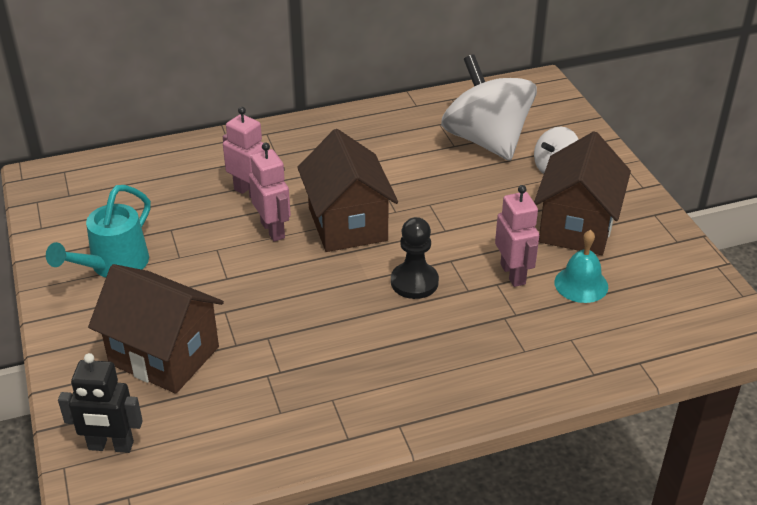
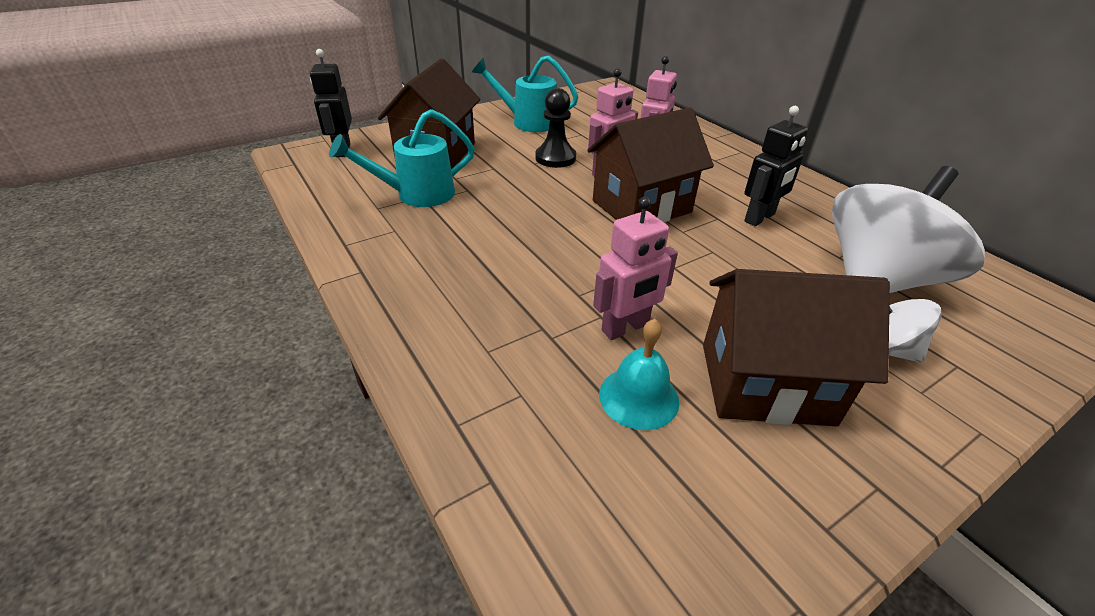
camera: 75 degrees right, 0 degrees up
black pawn [391,217,439,299] -> black pawn moved to [535,88,576,168]
none -> turquoise watering can [329,109,475,207]
none -> black robot [744,106,808,226]

